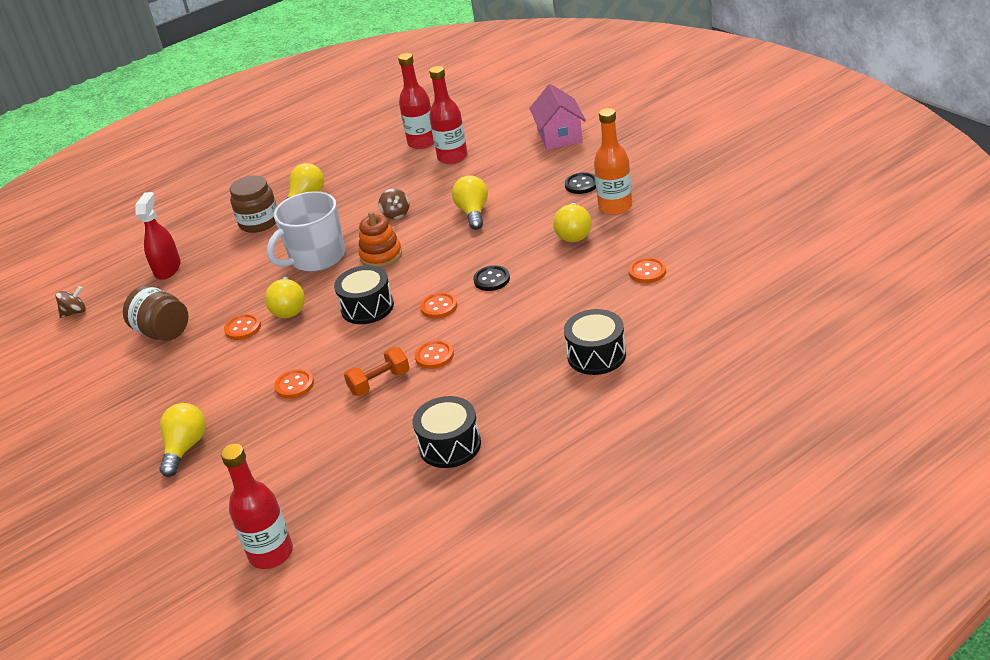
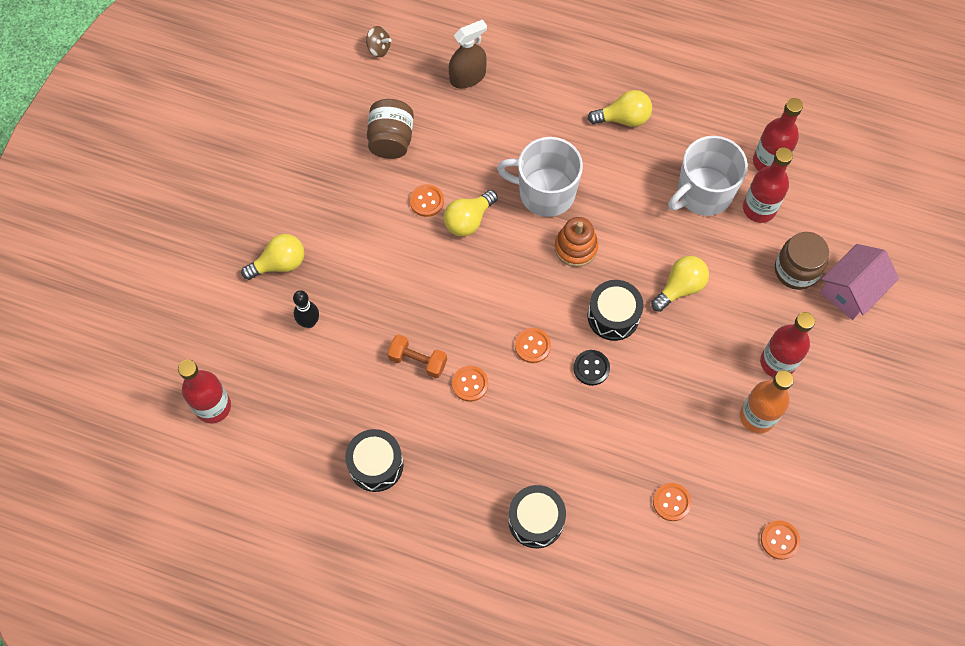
camera: 50 degrees right, 30 degrees up
red spray bottle [136,192,181,280] -> brown spray bottle [449,19,487,88]
brown jar [230,175,277,233] -> brown jar moved to [775,232,829,290]
orange button [274,369,314,399] -> orange button moved to [761,520,800,560]
black drum [334,265,394,324] -> black drum moved to [588,280,643,341]
brown spinning top [379,188,409,219] -> none
yellow light bulb [553,203,592,242] -> none
black button [565,173,596,194] -> red bottle [760,312,815,377]
none -> black bowling pin [293,290,319,328]
none -> white mug [668,136,748,216]

